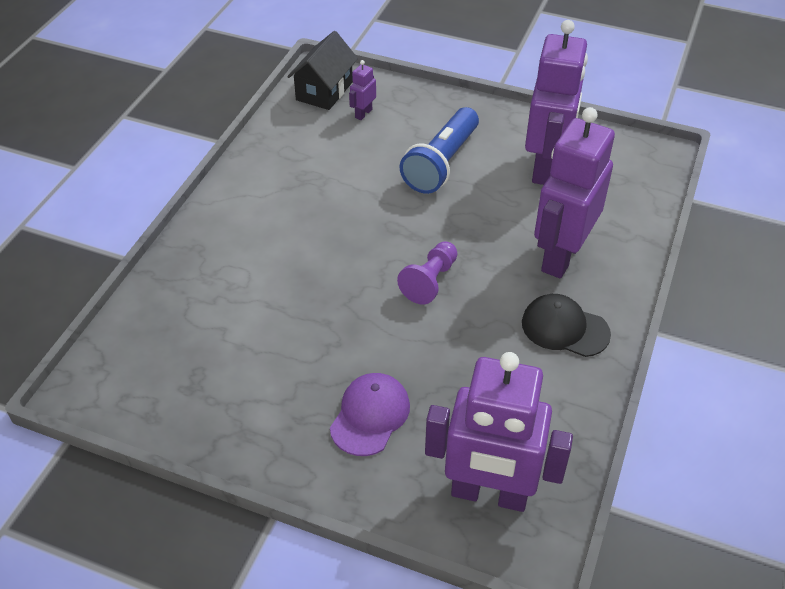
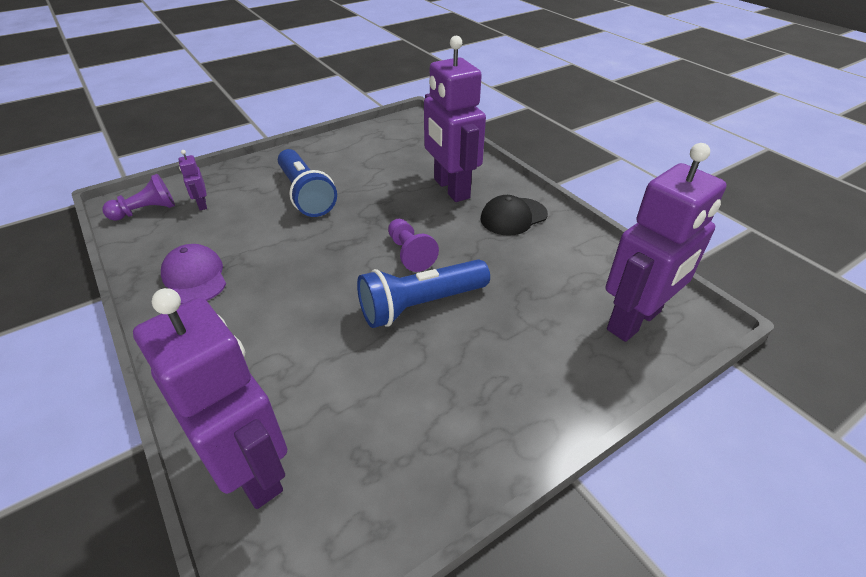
camera: 55 degrees left, 5 degrees down
black house [287,31,358,110] -> purple pawn [102,174,175,221]
purple cap [330,373,410,456] -> purple cap moved to [161,244,226,304]
purple robot [525,20,588,185] -> purple robot moved to [133,288,287,509]
none -> blue flashlight [357,259,490,328]

